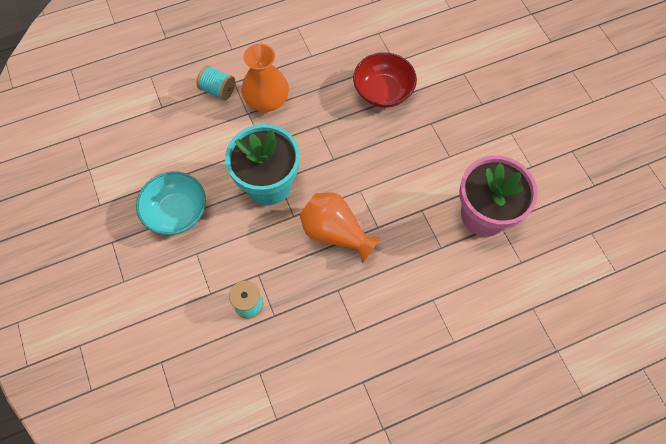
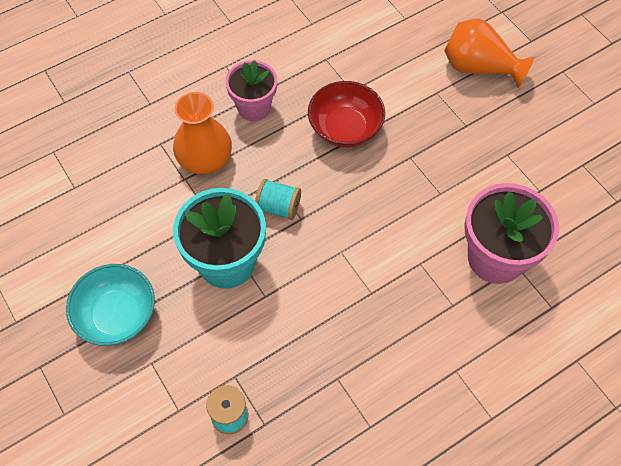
camera: 10 degrees left, 5 degrees down
turquoise spool [196,65,235,101] -> turquoise spool moved to [255,179,301,220]
orange vase [300,192,381,263] -> orange vase moved to [444,18,534,88]
none -> pink flower pot [226,60,277,121]

